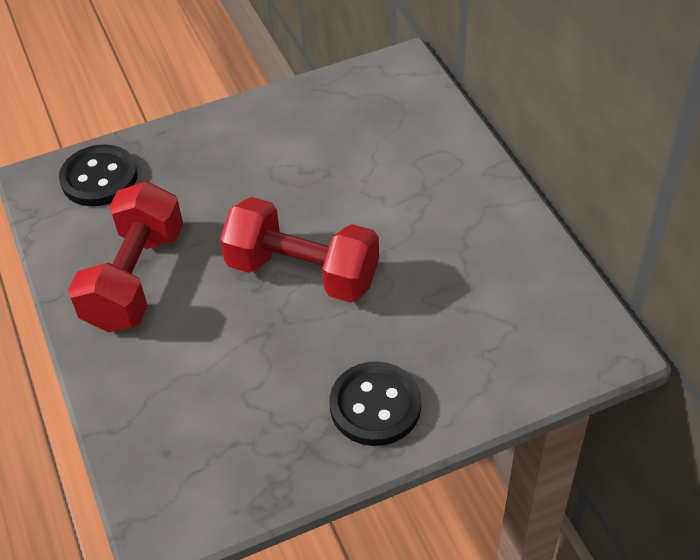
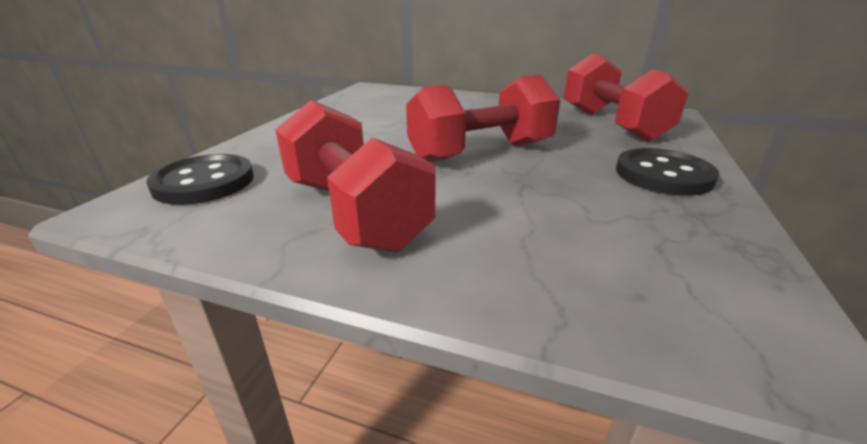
camera: 50 degrees left, 20 degrees down
none -> red dumbbell [563,53,688,142]

